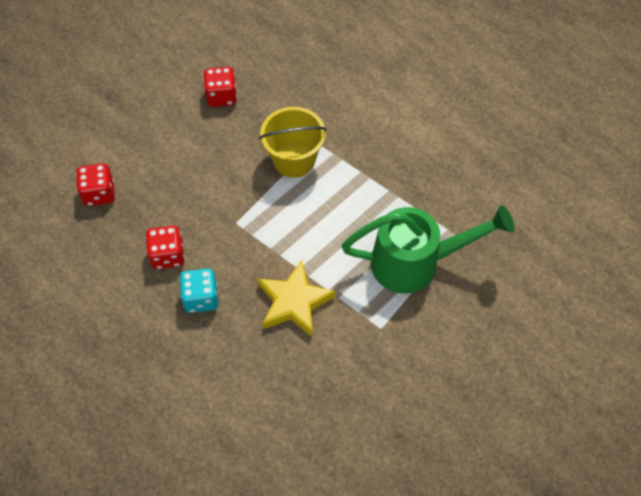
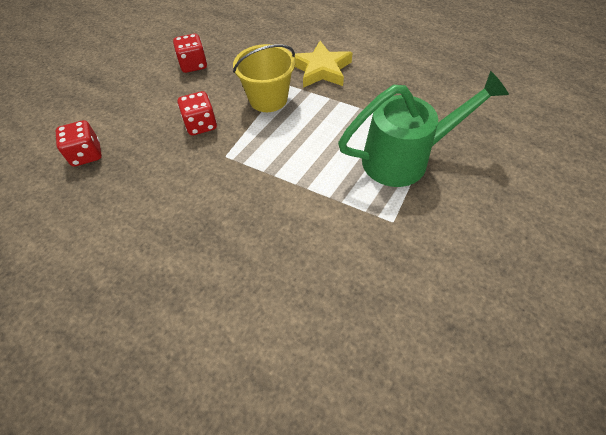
camera: 10 degrees left, 5 degrees down
red dice [146,225,185,270] -> red dice moved to [178,91,217,135]
turquoise dice [179,269,218,313] -> none
yellow star [258,260,336,337] -> yellow star moved to [295,41,352,88]

